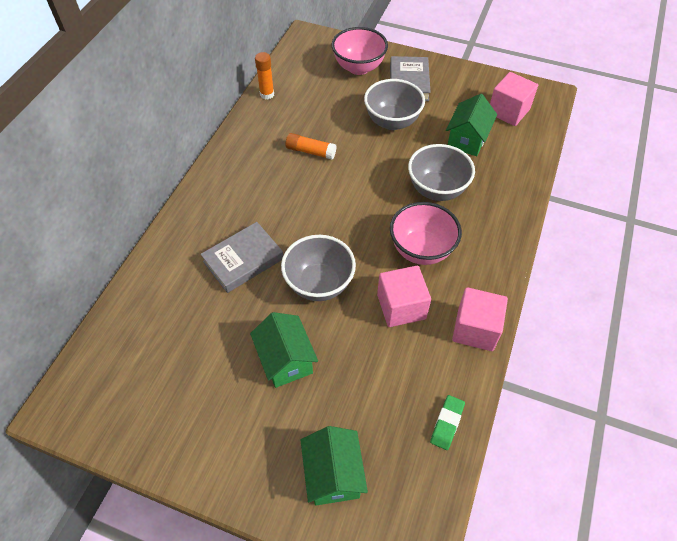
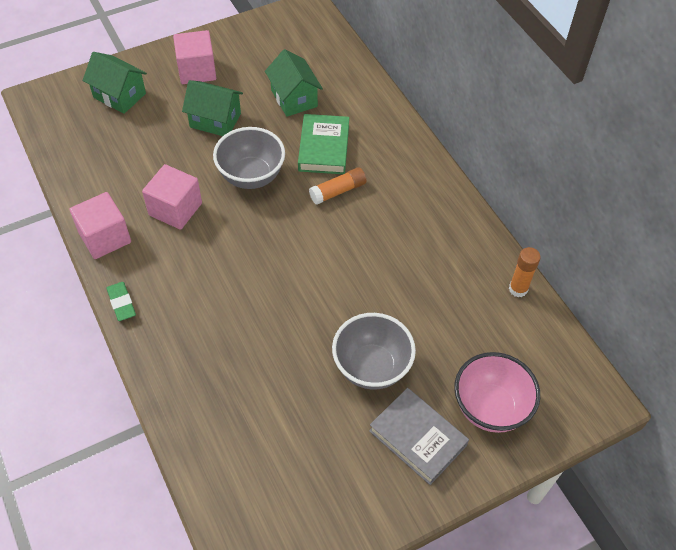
camera: 130 degrees right, 0 degrees up
grey book [200,222,283,293] -> green book [298,114,349,174]
orange glue stick [285,133,336,160] -> orange glue stick moved to [309,167,366,205]
pink bowl [390,202,462,265] -> none
grey bowl [408,144,475,201] -> none
green eraser [430,395,465,450] -> green eraser moved to [106,282,136,321]
green house [446,94,497,156] -> green house moved to [265,49,323,117]
pink cube [490,72,538,126] -> pink cube moved to [173,30,216,84]

